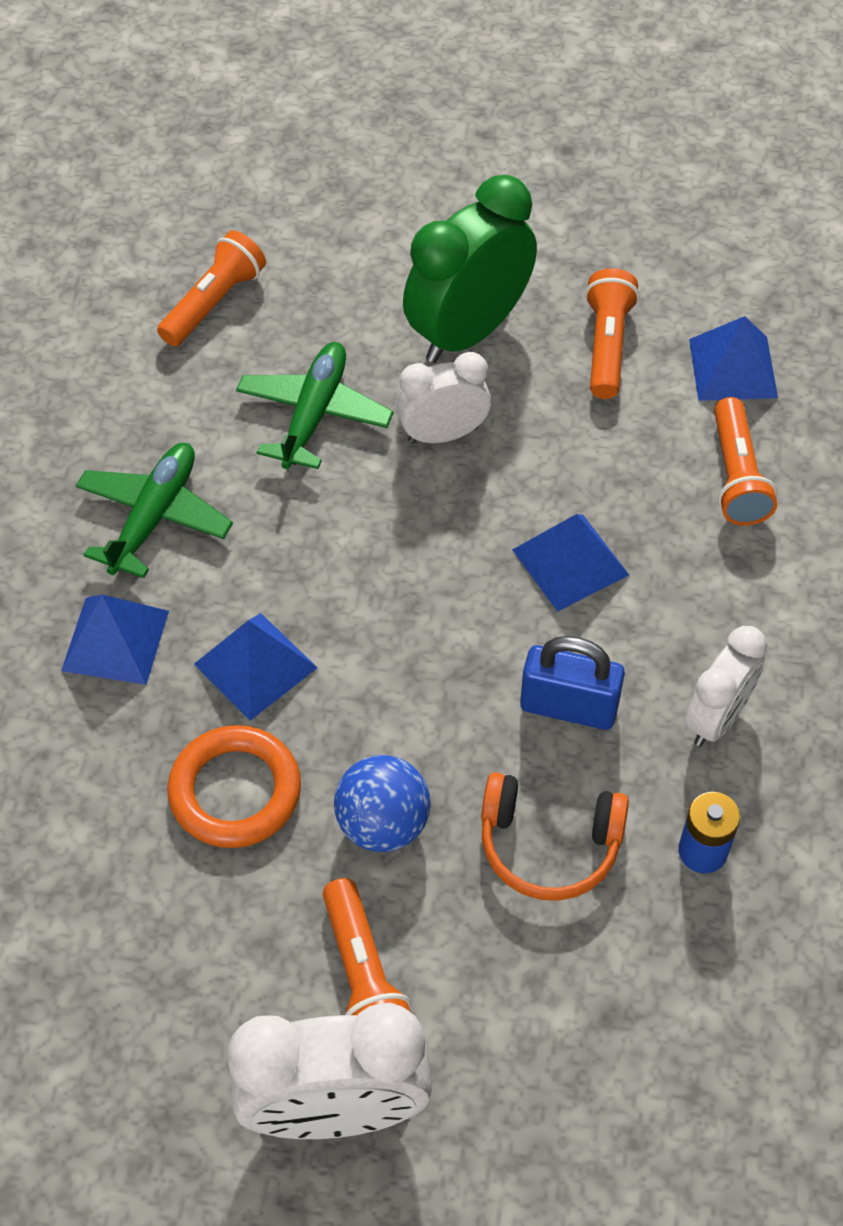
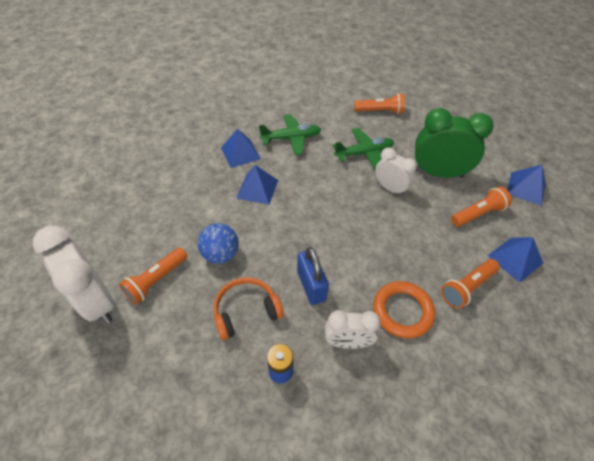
camera: 55 degrees right, 5 degrees down
orange ring [167,725,301,848] -> orange ring moved to [373,281,435,339]
orange headphones [481,772,629,901] -> orange headphones turned 90 degrees clockwise [213,278,284,340]
blue pyramid [512,514,629,612] -> blue pyramid moved to [507,165,546,206]

